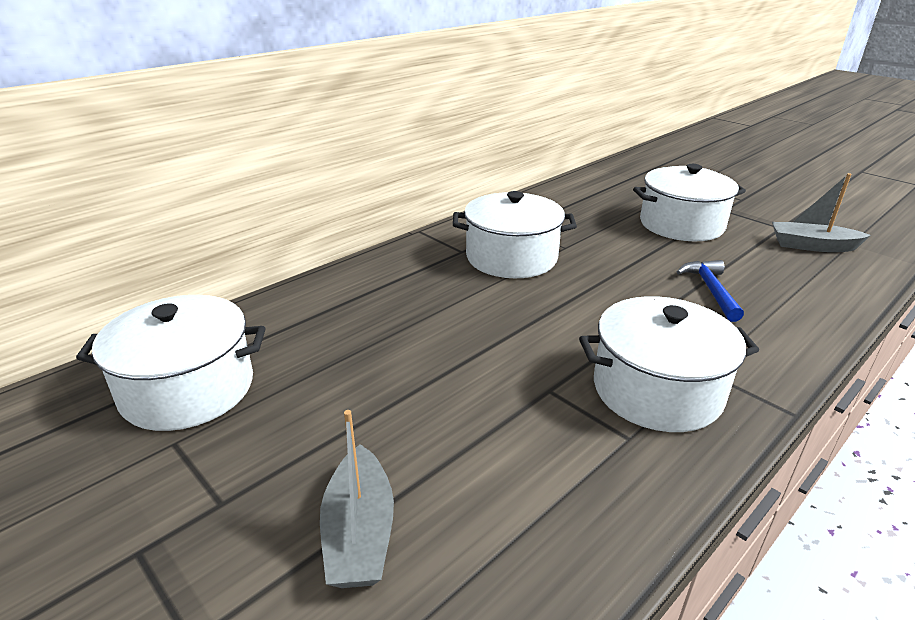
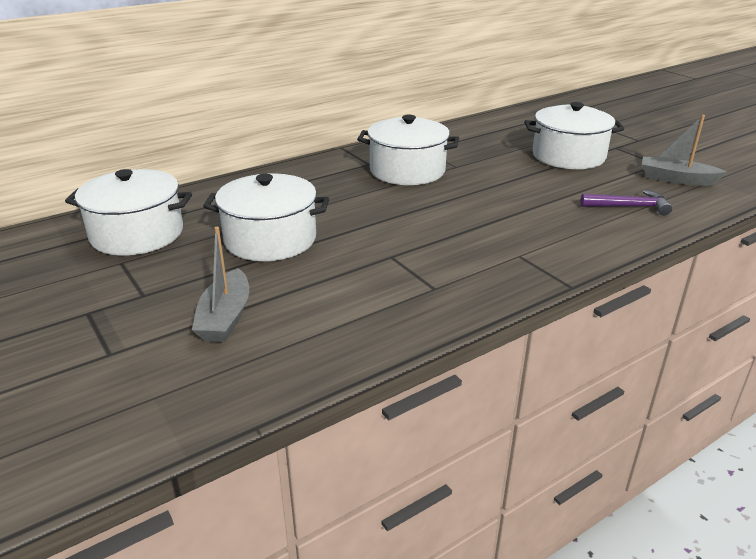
camera: 10 degrees right, 0 degrees up
white pot [579,296,759,432] -> white pot moved to [203,173,329,261]
blue hammer [677,260,744,322] -> none
none -> purple hammer [581,190,672,215]

